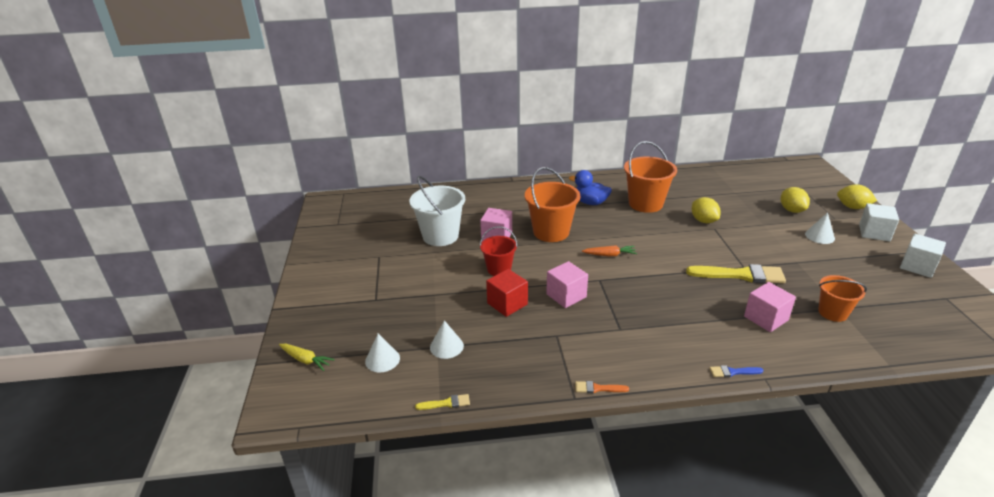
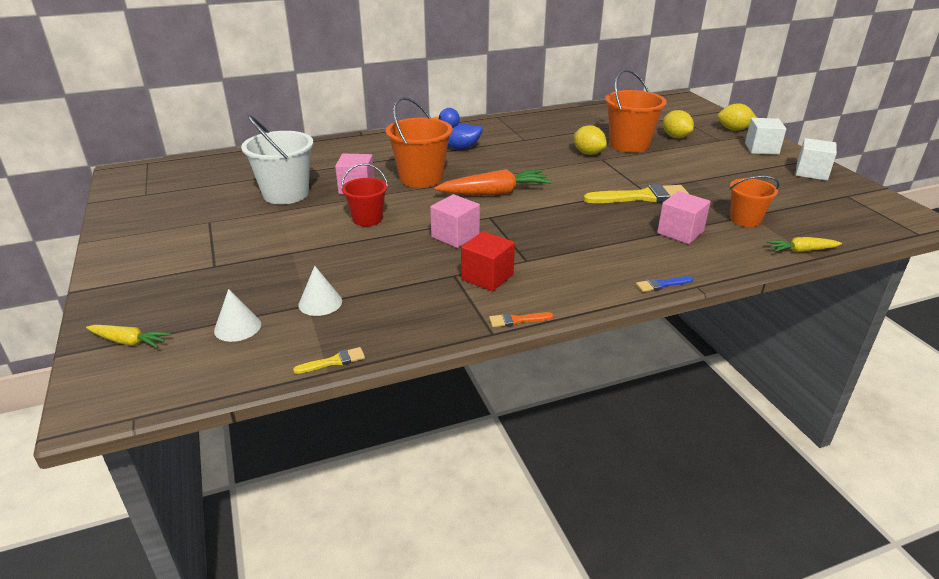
camera: 15 degrees left, 0 degrees up
red cube [486,269,528,317] -> red cube moved to [461,231,515,291]
orange carrot [582,245,637,256] -> orange carrot [434,169,552,196], size x1.85
orange bucket [624,141,677,213] -> orange bucket moved to [605,69,667,153]
white cone [805,212,835,244] -> none
none -> yellow carrot [767,237,842,252]

